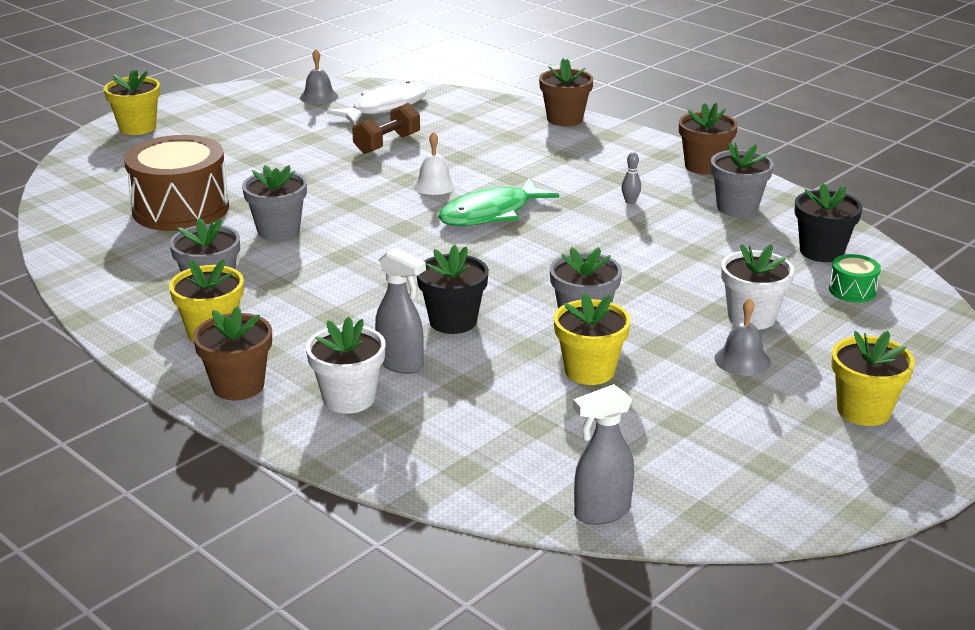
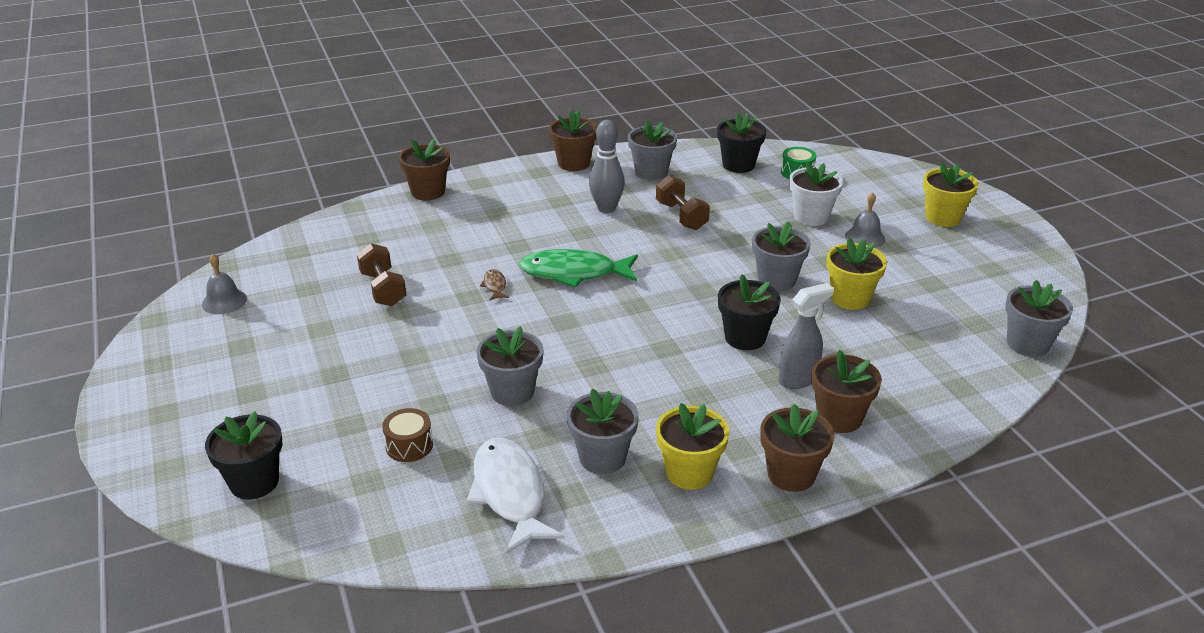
camera: 65 degrees left, 5 degrees up
yellow flower pot [104,70,160,135] -> none
brown drum [124,135,229,231] -> brown drum [382,408,433,462], size x0.44
white flower pot [306,317,385,414] -> brown flower pot [811,350,882,433]
white fish [327,81,427,125] -> white fish moved to [467,438,565,554]
white bell [413,132,457,195] -> brown fish [480,269,509,300]
green fish [438,178,559,226] -> green fish turned 105 degrees clockwise [519,249,638,288]
grey spray bottle [573,384,634,525] -> grey flower pot [1005,280,1073,357]
grey bowling pin [621,152,641,204] -> grey bowling pin [589,120,625,213], size x2.11
none -> black flower pot [205,411,282,499]
none -> brown dumbbell [656,175,710,230]

